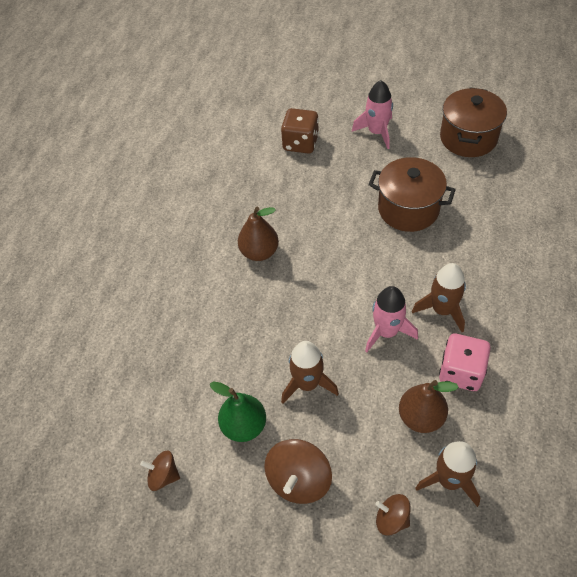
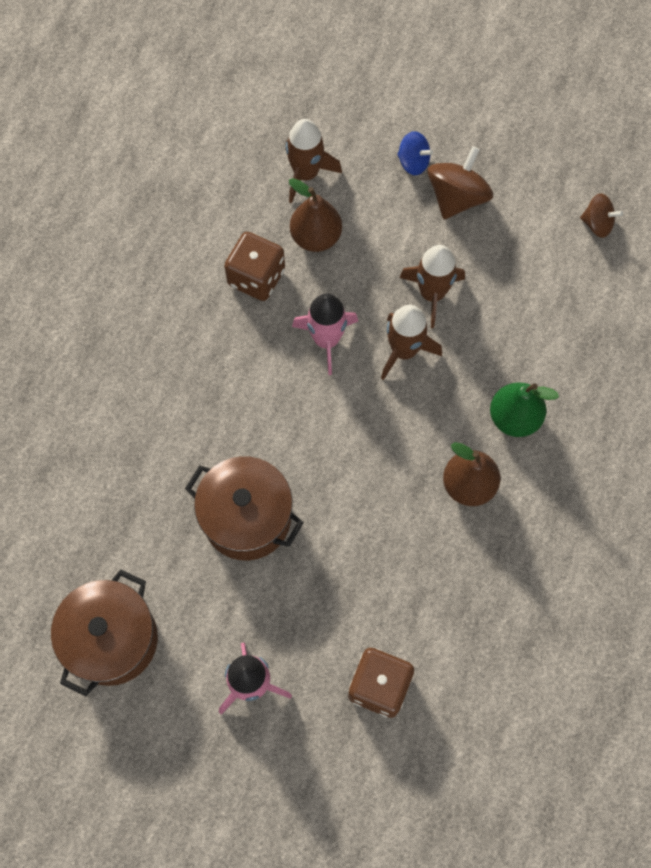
camera: 175 degrees left, 15 degrees up
green pear [210,381,266,442] -> green pear moved to [490,382,559,437]
brown spinning top [375,494,411,536] -> none
brown rocket [412,263,466,332] -> brown rocket moved to [381,305,442,380]
pink dice [439,334,491,391] -> brown dice [224,232,285,301]
none -> blue spinning top [397,131,433,175]

